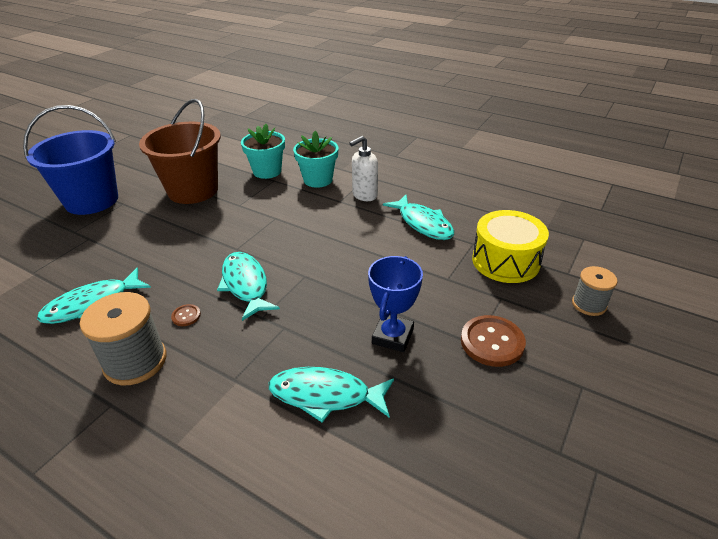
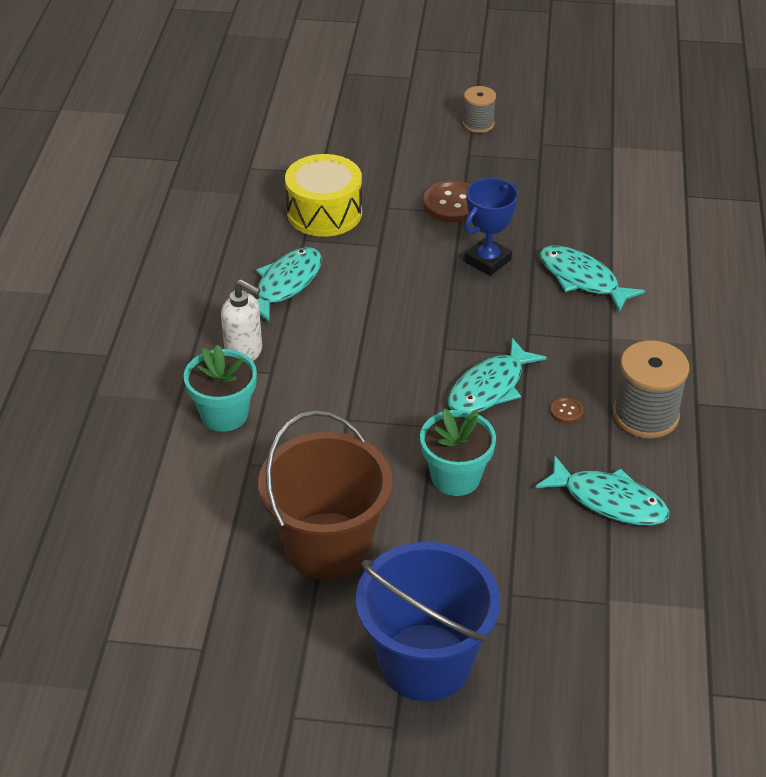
camera: 115 degrees left, 5 degrees up
turquoise flower pot [241,124,285,179] -> turquoise flower pot moved to [420,408,496,496]
turquoise fish [269,367,394,423] -> turquoise fish turned 150 degrees clockwise [540,246,645,313]
blue trophy [368,256,423,352] -> blue trophy turned 45 degrees counterclockwise [464,178,518,276]
grey spool [572,266,618,316] -> grey spool moved to [463,86,496,133]

